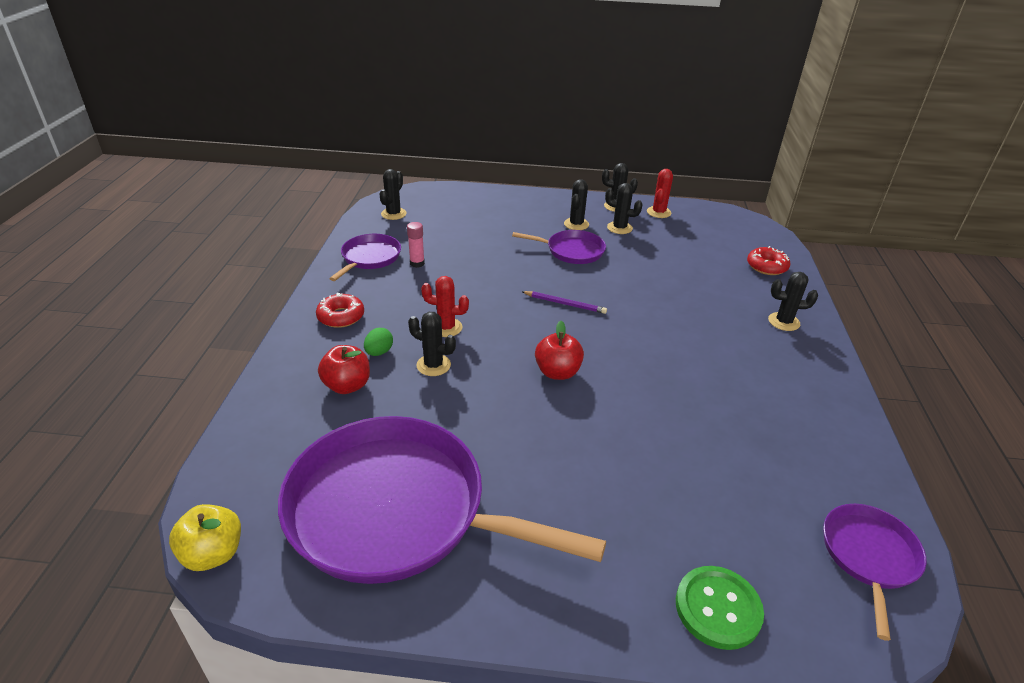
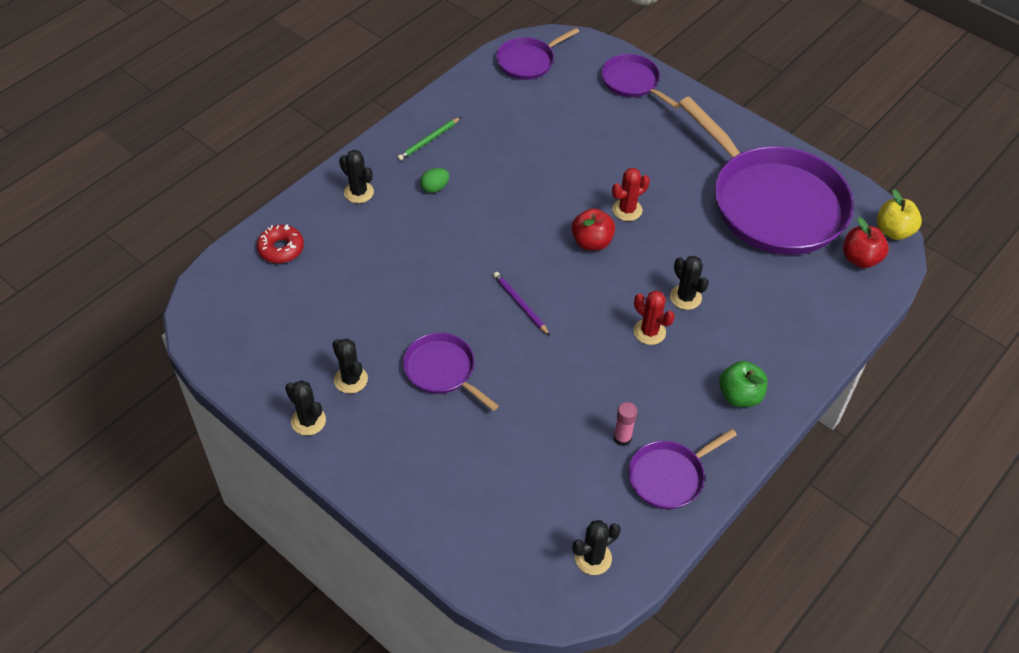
camera: 145 degrees left, 15 degrees up
red donut [316,293,364,328] -> green apple [719,361,768,407]
red apple [318,345,370,394] -> red apple moved to [843,217,889,268]
green egg [364,328,393,356] -> green egg moved to [420,168,449,193]
black cactus [564,179,589,230] -> none
red cactus [647,169,673,218] -> red cactus moved to [612,168,650,221]
green button [676,566,764,650] -> purple pan [601,54,680,109]
none -> green pencil [397,117,461,161]

